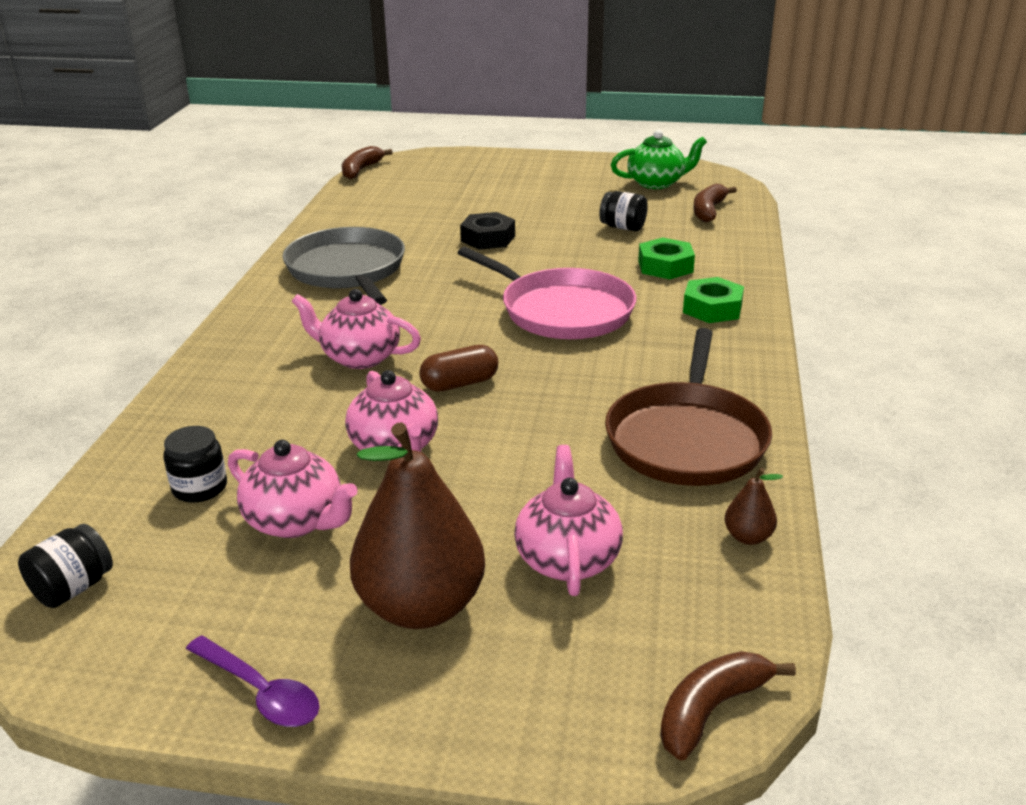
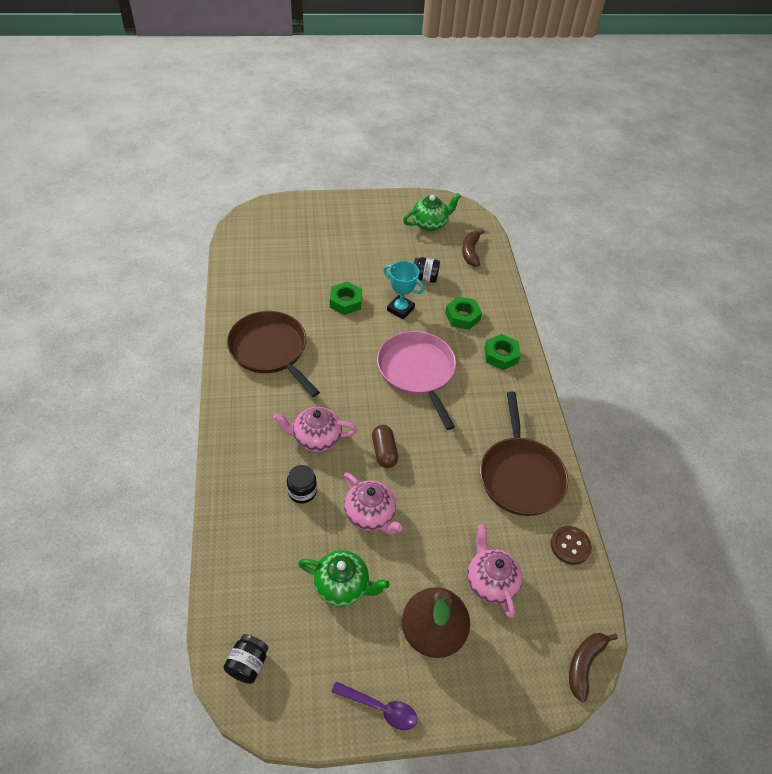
camera: 20 degrees left, 20 degrees up
black jar [163,426,227,503] -> black jar moved to [287,465,317,503]
pink teapot [228,440,358,538] -> green teapot [298,550,390,606]
grey pan [283,227,405,305] -> brown pan [227,311,320,397]
brown banana [342,146,393,179] -> none
brown capsule [419,345,498,392] -> brown capsule turned 60 degrees counterclockwise [372,425,398,468]
pink pan [457,247,636,339] -> pink pan turned 135 degrees counterclockwise [377,331,456,430]
black nut [460,212,515,250] -> green nut [330,281,362,315]
brown pear [725,468,783,545] -> brown button [551,526,592,565]
none -> turquoise trophy [383,261,424,320]

